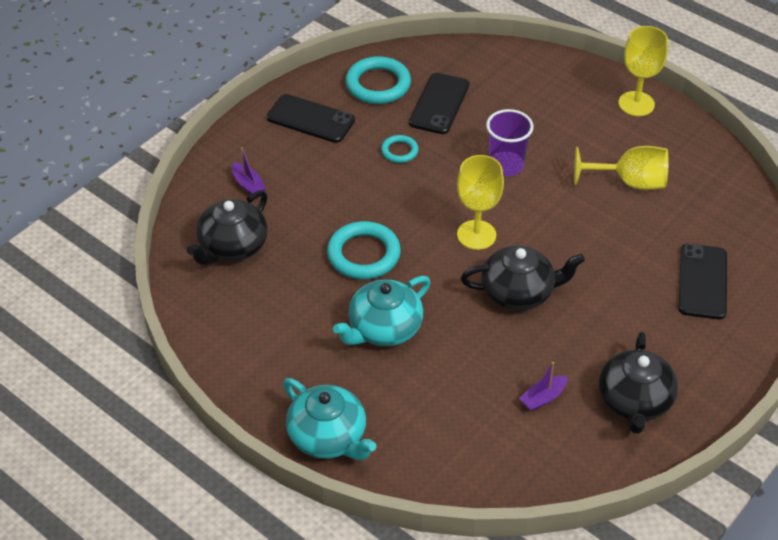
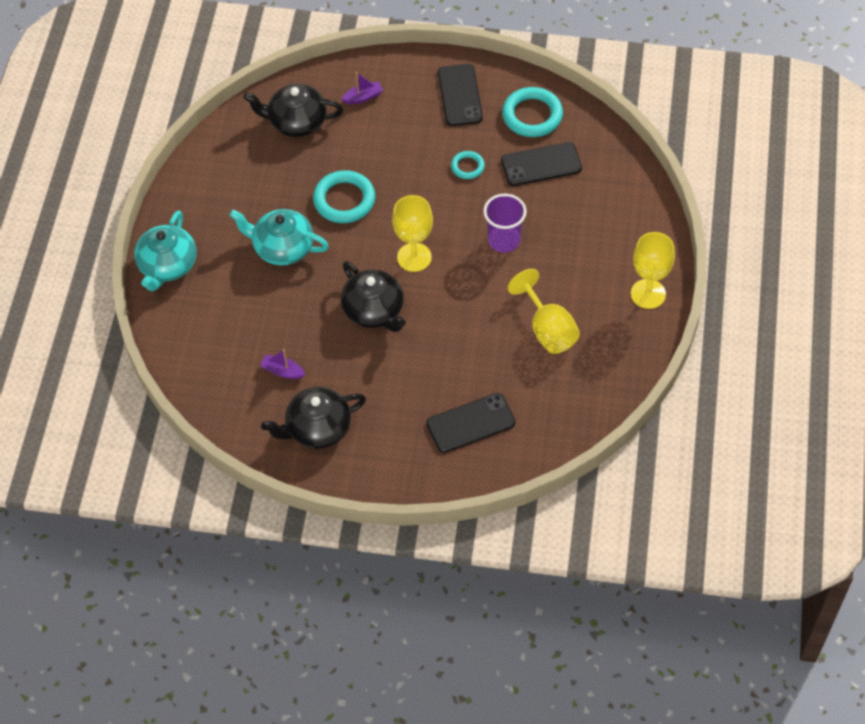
camera: 60 degrees right, 10 degrees up
purple boat [232,147,266,194] -> purple boat turned 135 degrees counterclockwise [341,72,383,104]

